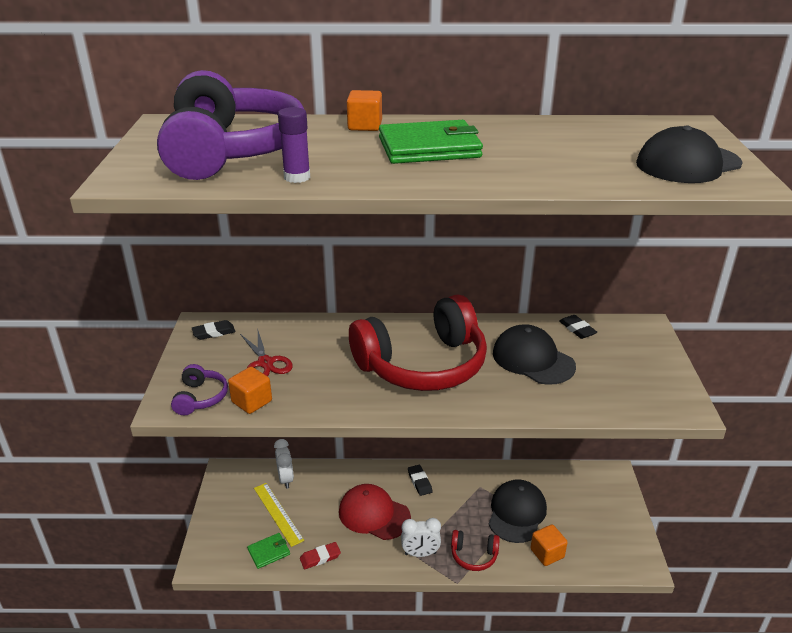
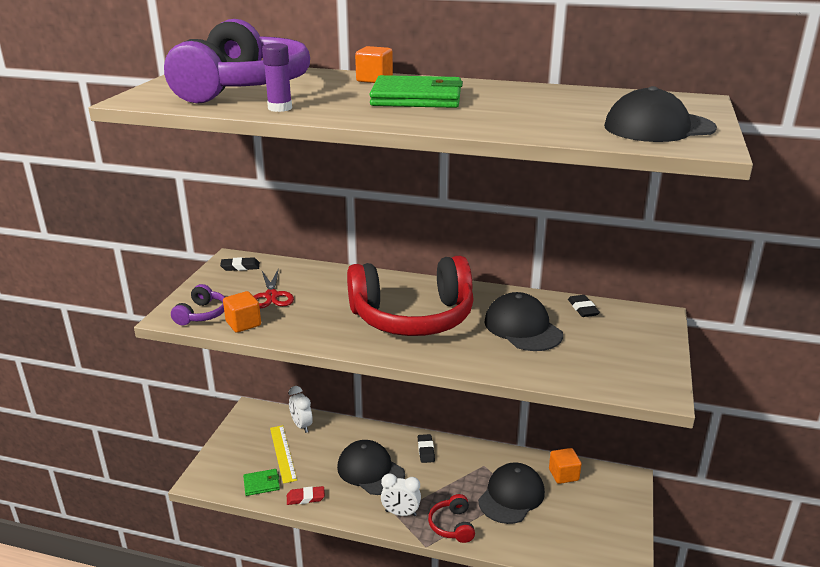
camera: 15 degrees right, 5 degrees down
white clock [274,439,294,489] -> white clock turned 150 degrees clockwise [289,386,313,433]
red cap [339,484,411,540] -> black cap [337,440,405,495]
red headphones [451,530,500,571] -> red headphones turned 60 degrees clockwise [428,494,475,543]
orange cube [530,524,568,566] -> orange cube moved to [549,448,582,484]

